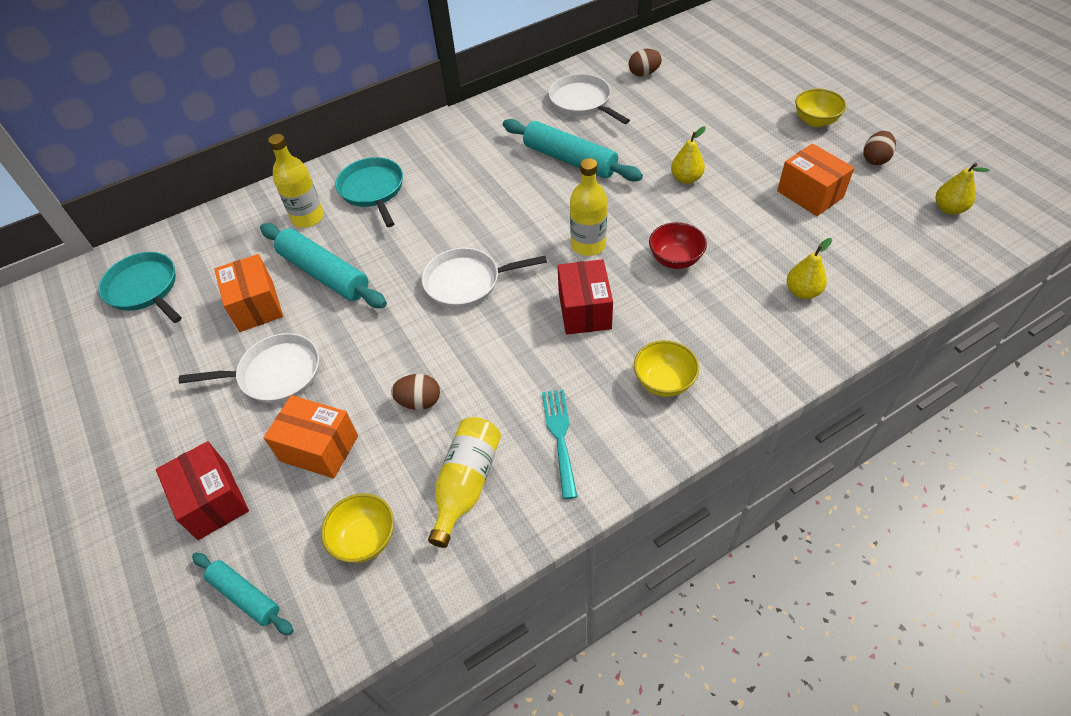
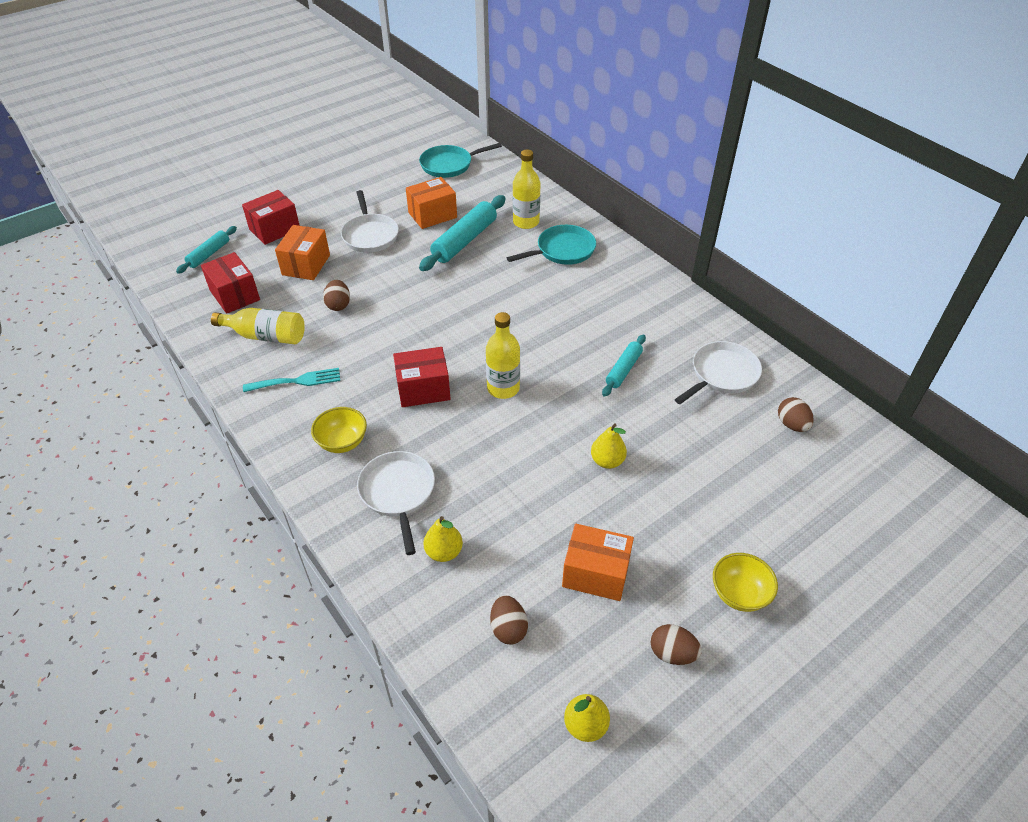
camera: 80 degrees right, 5 degrees down
turquoise pan [98,252,182,323] -> turquoise pan turned 150 degrees counterclockwise [419,143,502,178]
yellow bowl [321,493,394,563] -> red box [201,252,260,314]
white pan [422,248,547,308] -> white pan moved to [357,451,435,555]
turquoise rolling pin [503,119,643,181] -> turquoise rolling pin [602,334,646,397], size x0.58
red bowl [649,222,707,269] -> none
orange box [777,143,854,216] -> orange box turned 60 degrees clockwise [562,524,634,601]
none -> brown egg [490,595,528,645]

